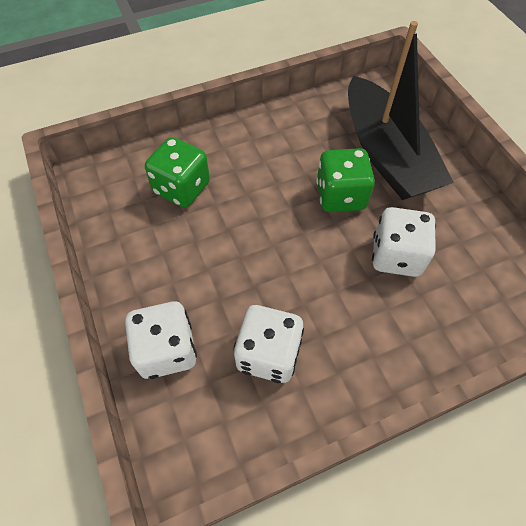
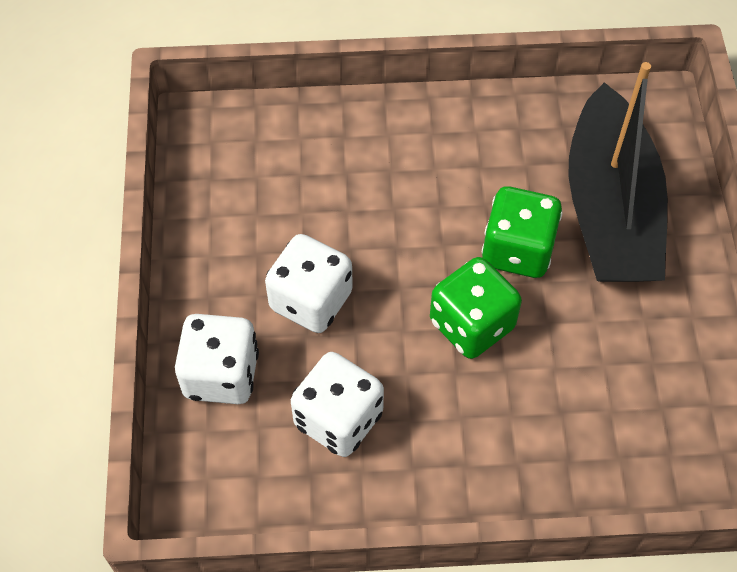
camera: 20 degrees right, 0 degrees up
green dice [145,137,210,207] -> green dice moved to [430,257,522,359]
white dice [372,207,436,277] -> white dice moved to [265,234,353,333]

